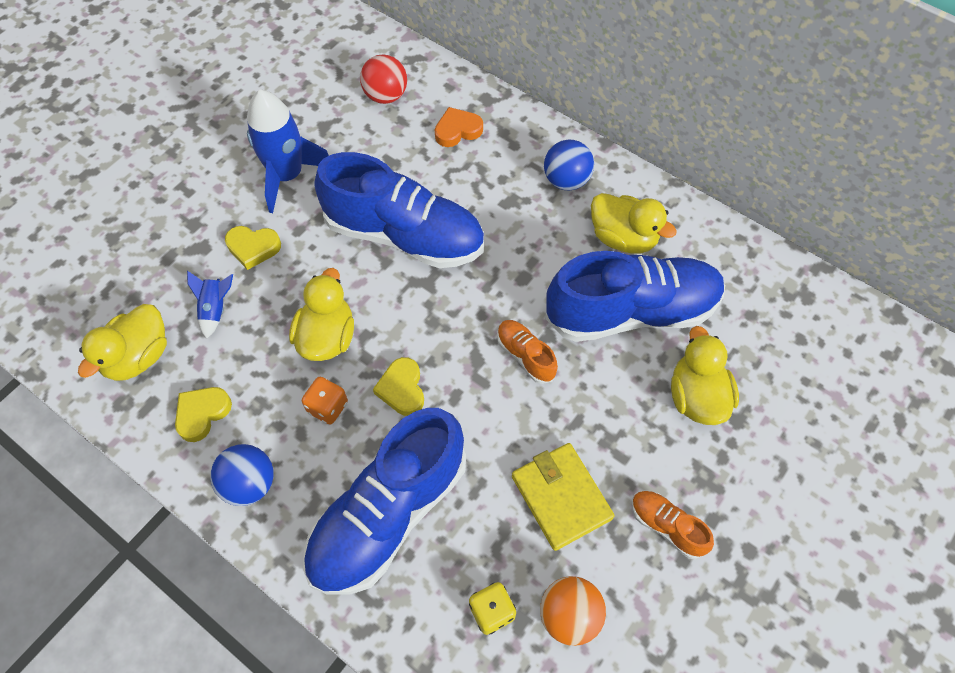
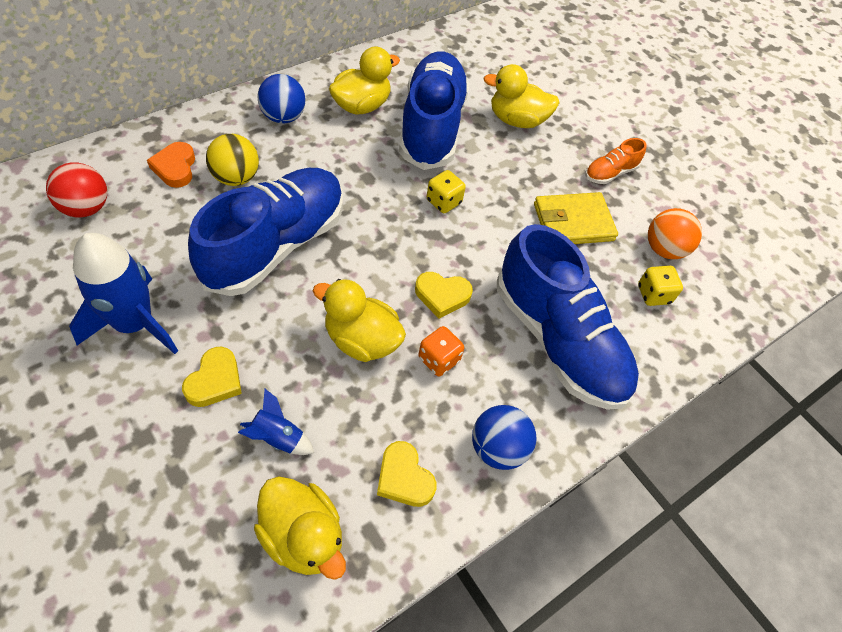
camera: 80 degrees left, 5 degrees down
orange shoe [497,320,558,384] -> yellow dice [426,170,466,213]
none -> yellow ball [206,134,259,186]

